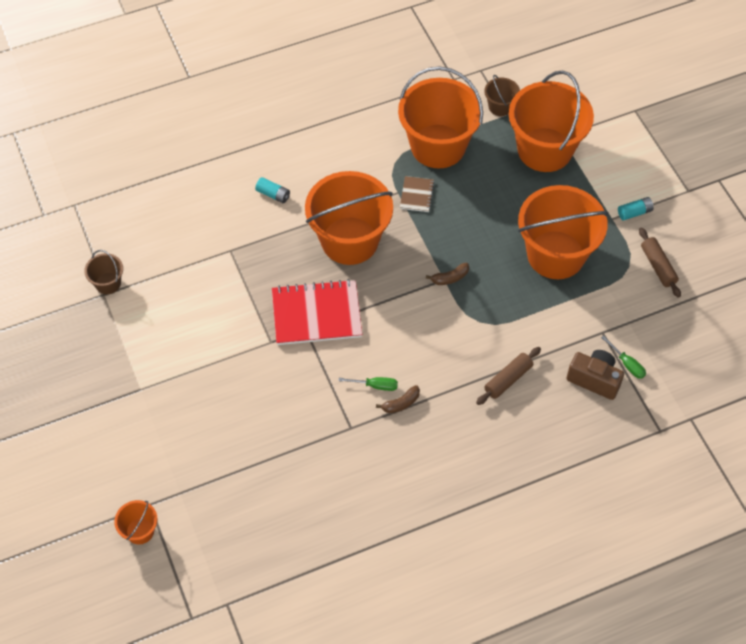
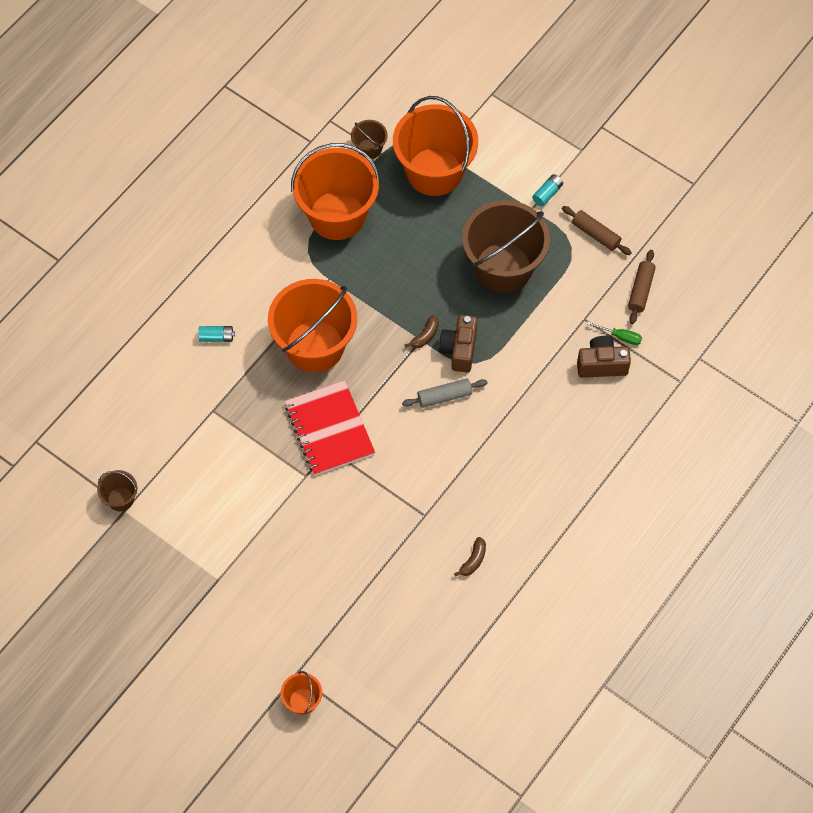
camera: 30 degrees left, 5 degrees up
red notebook [272,279,362,345] -> red notebook turned 75 degrees counterclockwise [285,380,375,476]
green screwdriver [338,377,398,391] -> none
brown banana [376,385,420,413] -> brown banana moved to [454,537,486,577]
brown notebook [400,176,434,212] -> none
brown rolling pin [476,347,541,405] -> brown rolling pin moved to [628,250,656,324]
orange bucket [518,185,609,279] -> brown bucket [462,200,550,293]
none -> grey rolling pin [402,378,487,408]
none -> brown camera [439,315,477,373]

